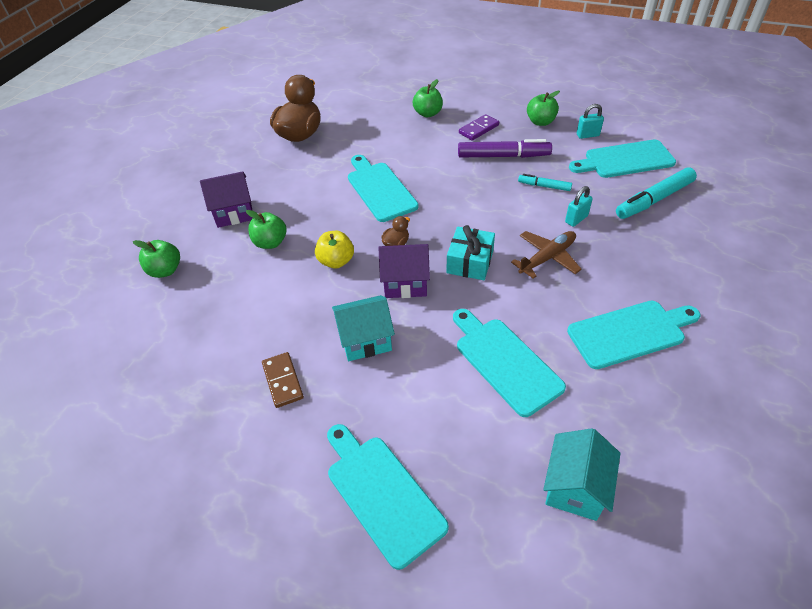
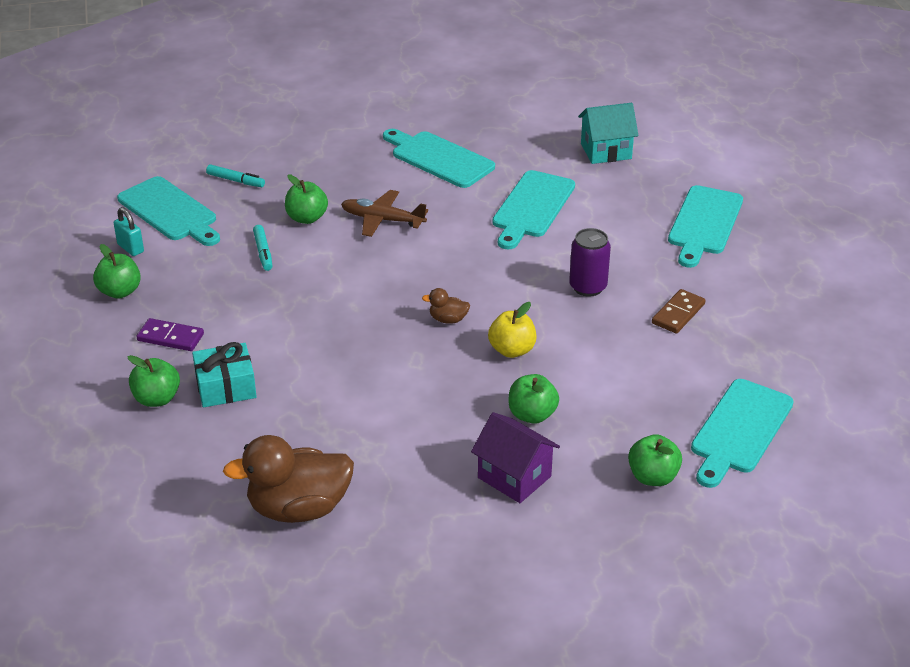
camera: 125 degrees left, 10 degrees down
turquoise house [332,295,395,361] -> purple can [569,228,611,297]
turquoise cutting board [348,155,418,222] -> turquoise cutting board moved to [691,379,794,488]
purple house [378,244,430,298] -> none
turquoise gift [446,225,495,280] -> turquoise gift moved to [192,342,257,407]
purple marker [458,139,552,158] -> none
turquoise padlock [565,186,593,227] -> green apple [285,175,328,224]
turquoise marker [616,167,697,219] -> turquoise marker [206,164,265,187], size x0.54

